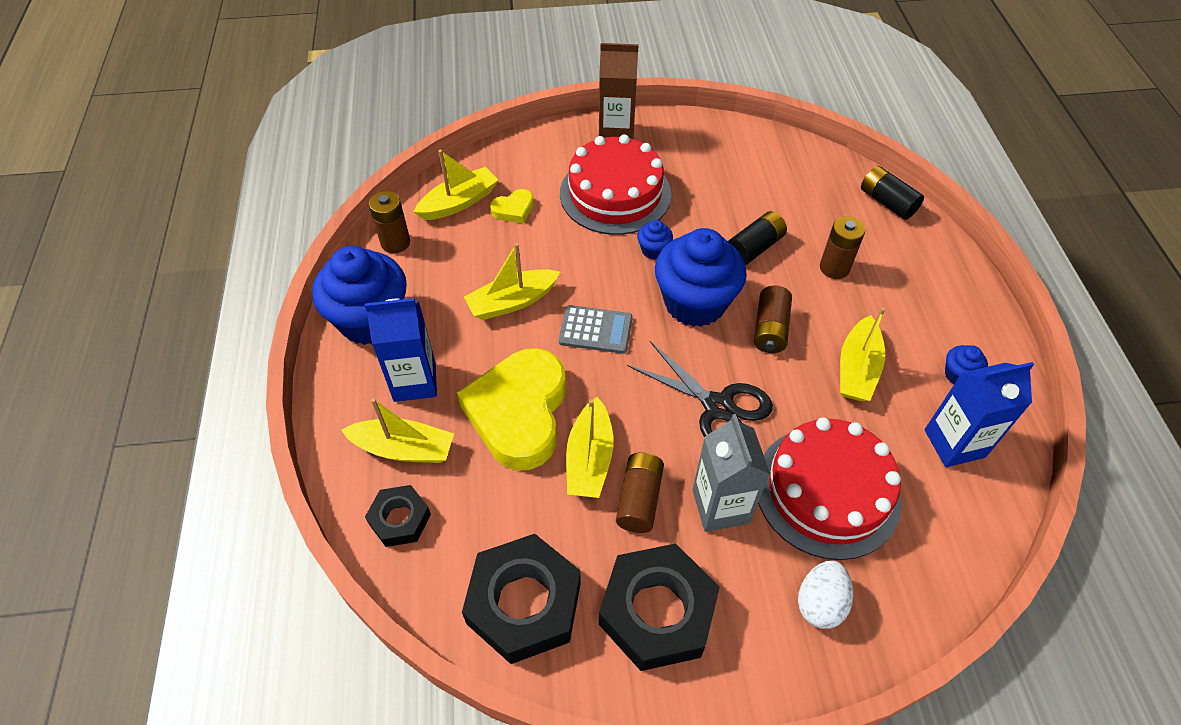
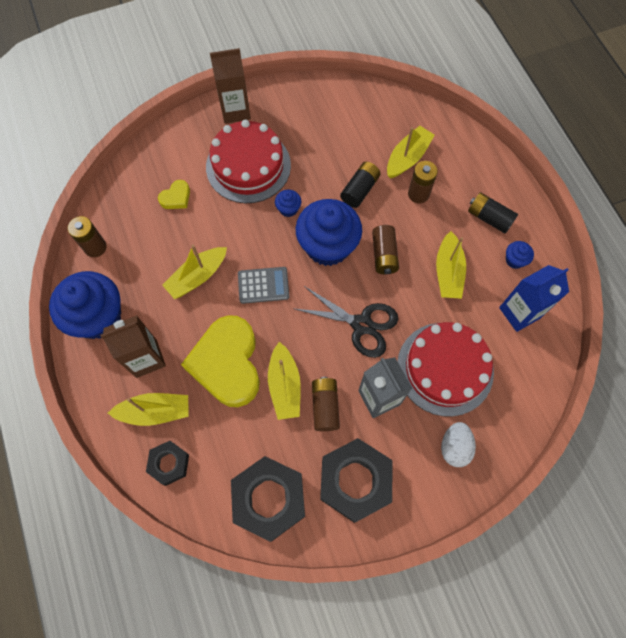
camera: 15 degrees left, 15 degrees up
blue carton [365,298,437,402] -> brown carton [100,315,166,378]
yellow boat [414,150,498,220] -> yellow boat moved to [387,126,435,178]
black battery [861,166,924,220] -> black battery moved to [468,192,518,234]

